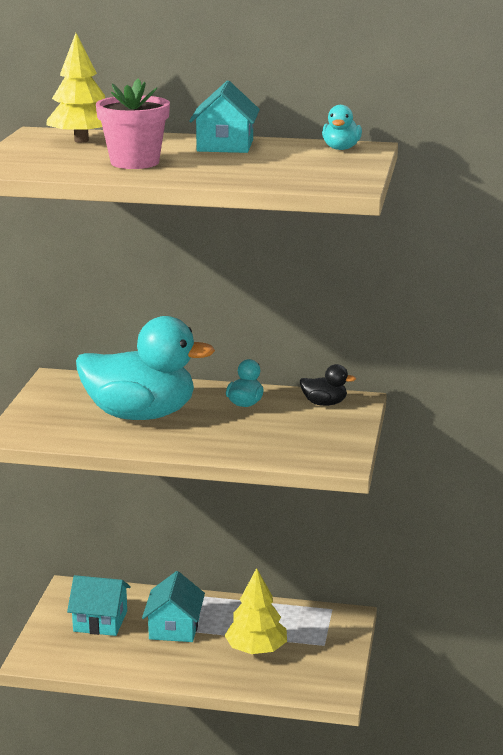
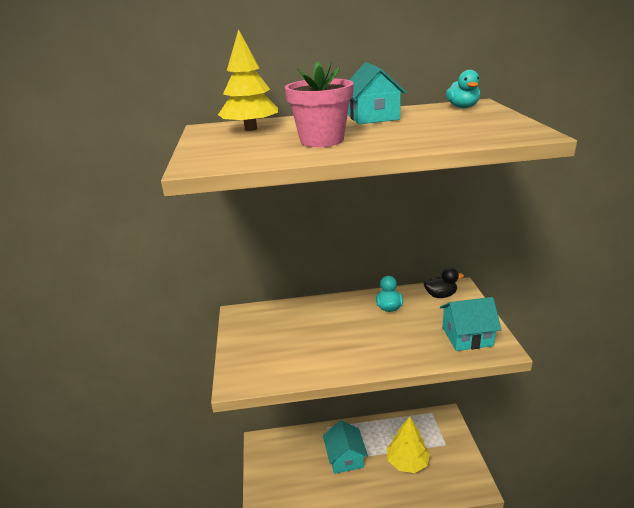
camera: 15 degrees left, 5 degrees up
turquoise house [67,575,131,636] -> turquoise house moved to [440,297,502,351]
turquoise duck [76,316,215,420] -> none

